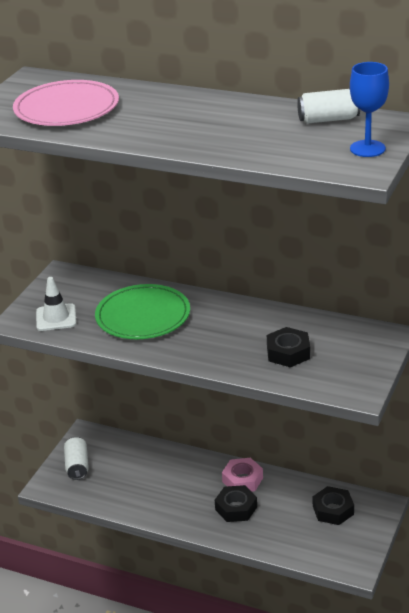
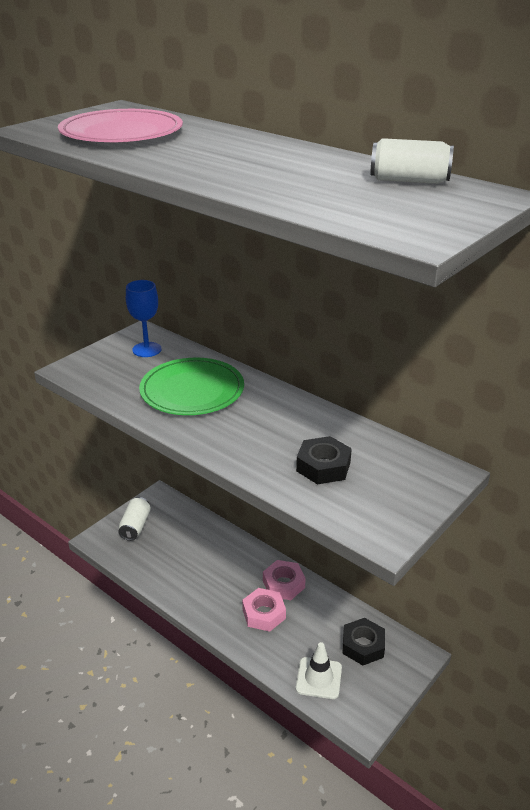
camera: 15 degrees right, 0 degrees up
white traffic cone [36,277,77,331] -> white traffic cone moved to [296,642,342,699]
black nut [215,485,257,522] -> pink nut [242,588,286,632]
blue goblet [350,62,389,157] -> blue goblet moved to [126,280,162,357]

